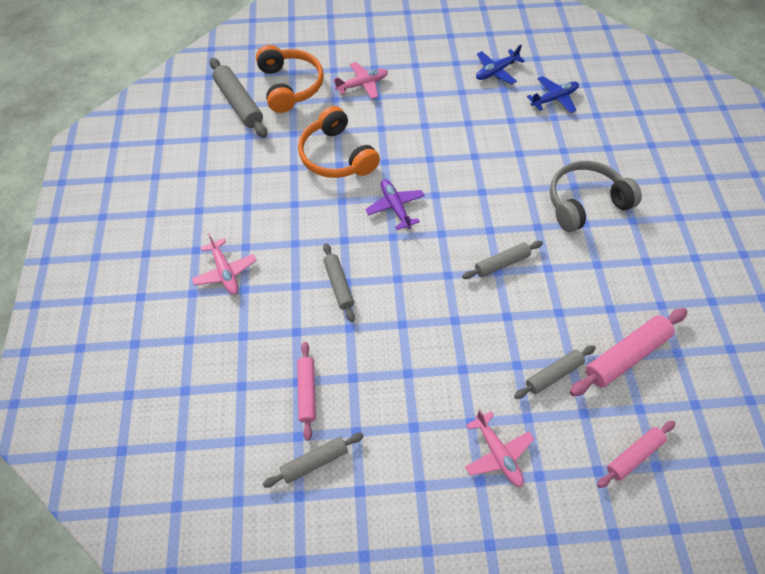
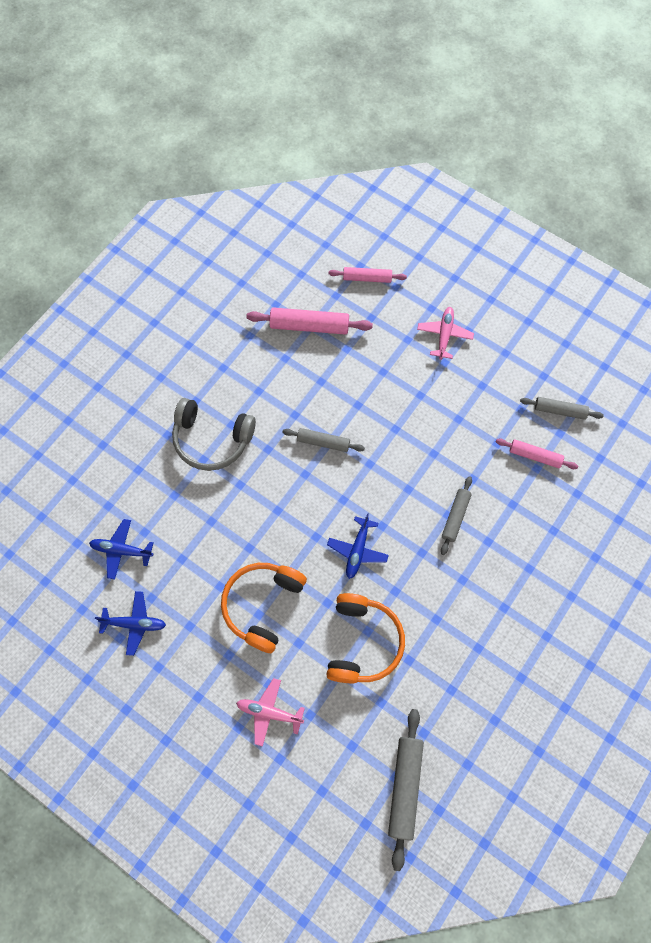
camera: 140 degrees left, 10 degrees up
pink plane [192,233,256,295] -> none
orange headphones [256,45,324,113] -> orange headphones moved to [221,563,307,653]
pink rolling pin [297,342,316,441] -> pink rolling pin turned 75 degrees clockwise [496,439,578,469]
purple plane [365,179,425,230] -> blue plane [327,513,389,579]
grey rolling pin [514,345,596,399] -> none

